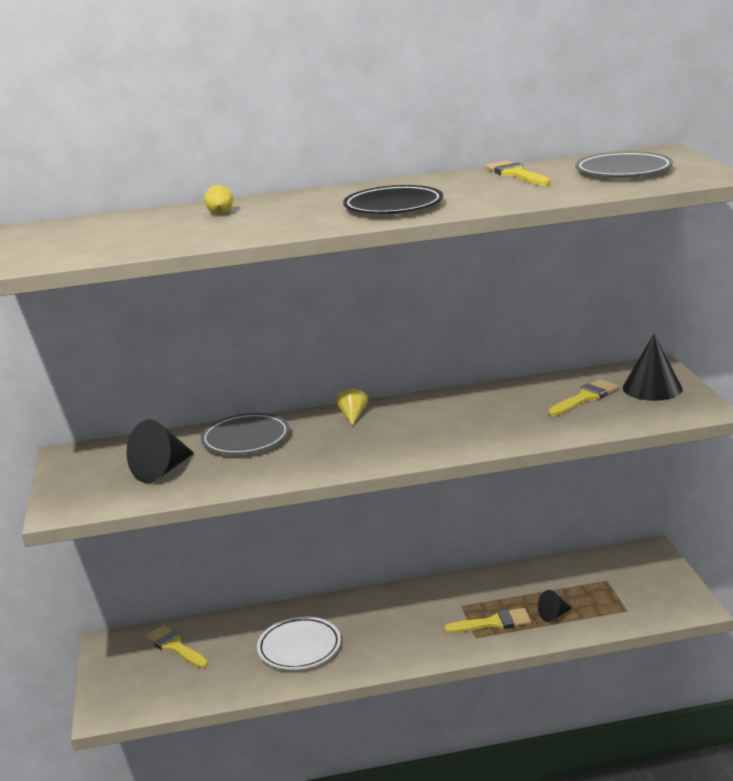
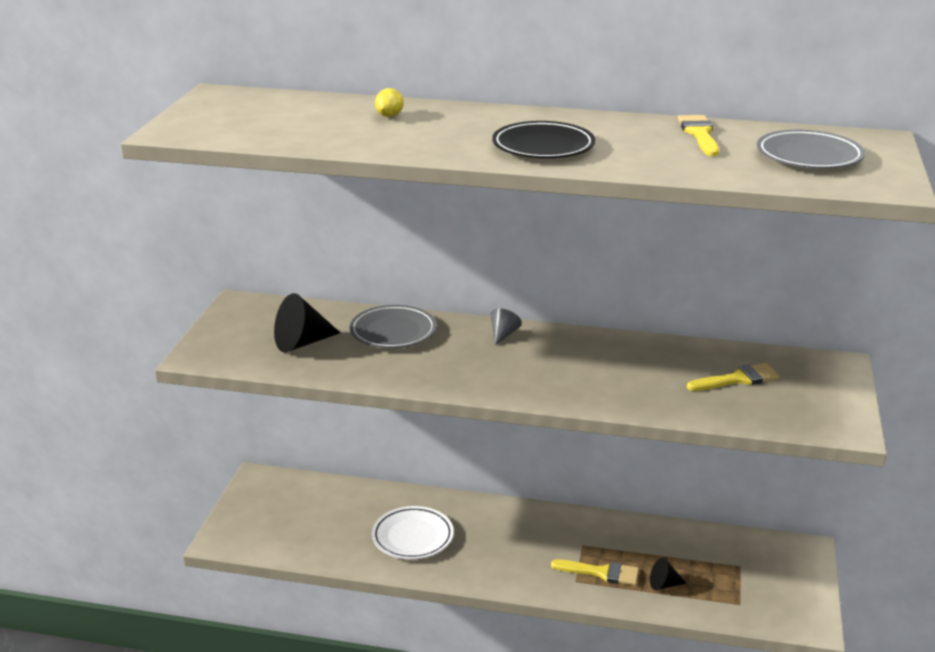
camera: 20 degrees right, 5 degrees up
yellow brush [145,625,208,668] -> none
yellow cone [335,389,368,426] -> grey cone [490,308,522,345]
black cone [623,334,682,401] -> none

